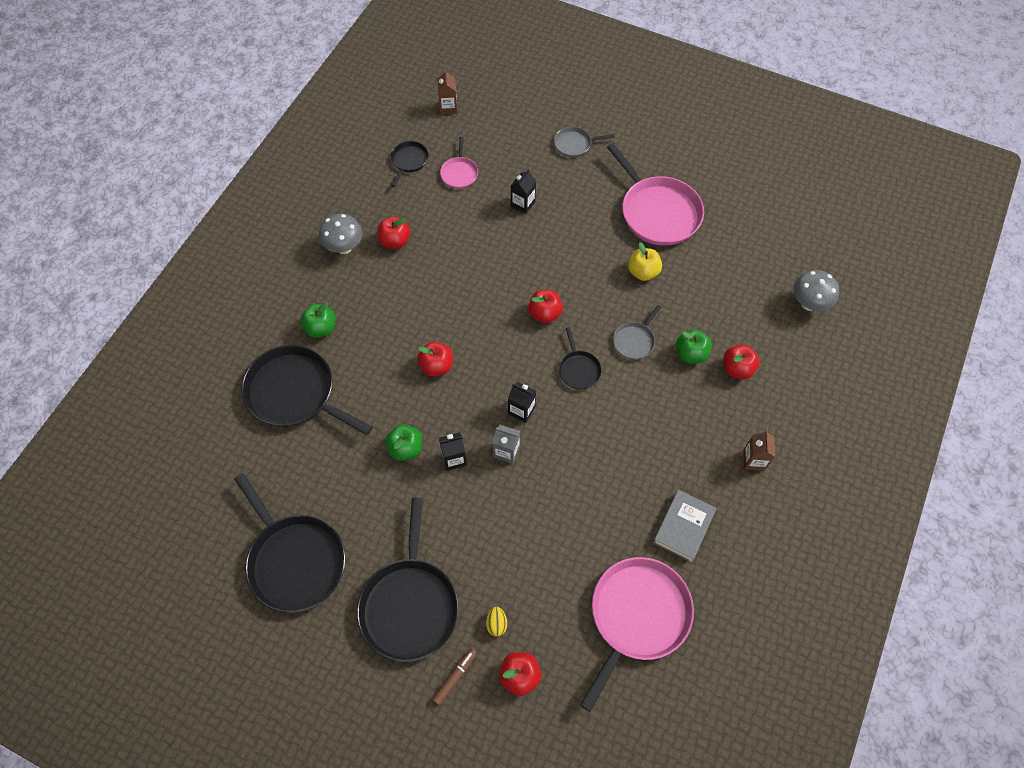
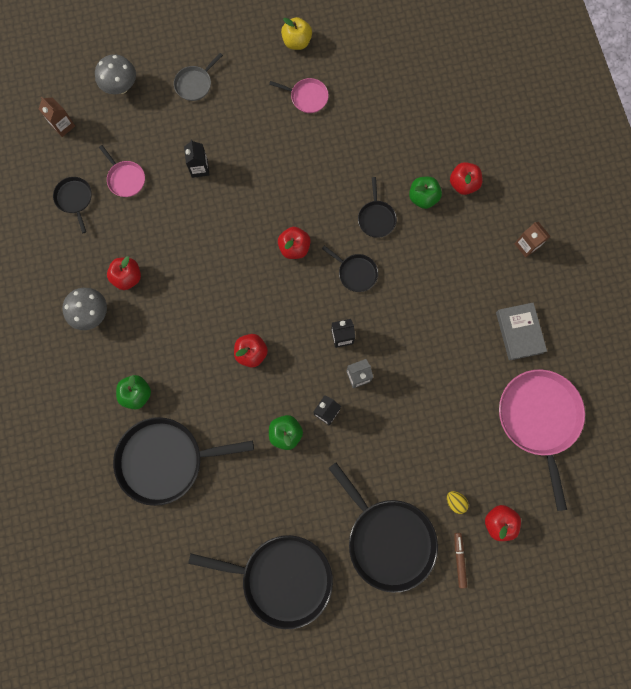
camera: 40 degrees left, 15 degrees up
pink pan [607,143,704,246] -> pink pan [269,78,329,113], size x0.48
grey pan [613,305,661,360] -> black pan [358,177,397,238]
yellow apple [628,242,662,281] -> yellow apple moved to [281,17,312,50]
grey mushroom [793,270,839,311] -> grey mushroom moved to [95,54,136,94]

